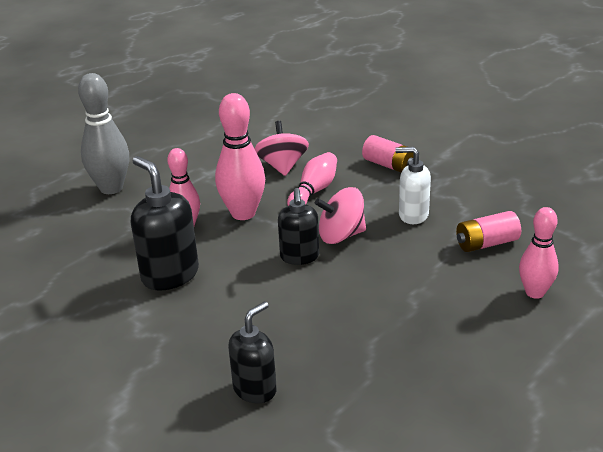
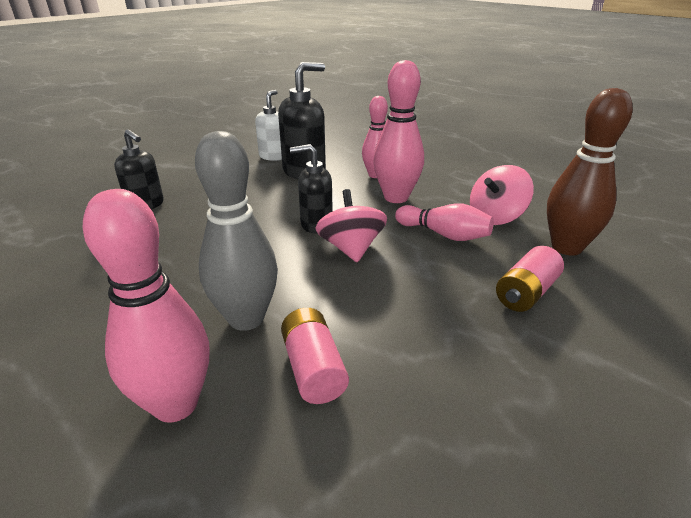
camera: 90 degrees right, 0 degrees up
grey bowling pin [78,73,129,194] -> grey bowling pin moved to [195,131,278,331]
pink spinning top [255,121,309,176] -> pink spinning top turned 150 degrees clockwise [470,165,534,225]
white soap dispenser [395,147,431,224] -> white soap dispenser moved to [255,90,282,161]
pink bowling pin [519,207,559,299] -> pink bowling pin [83,189,209,423], size x1.52
none -> brown bowling pin [547,88,633,256]

